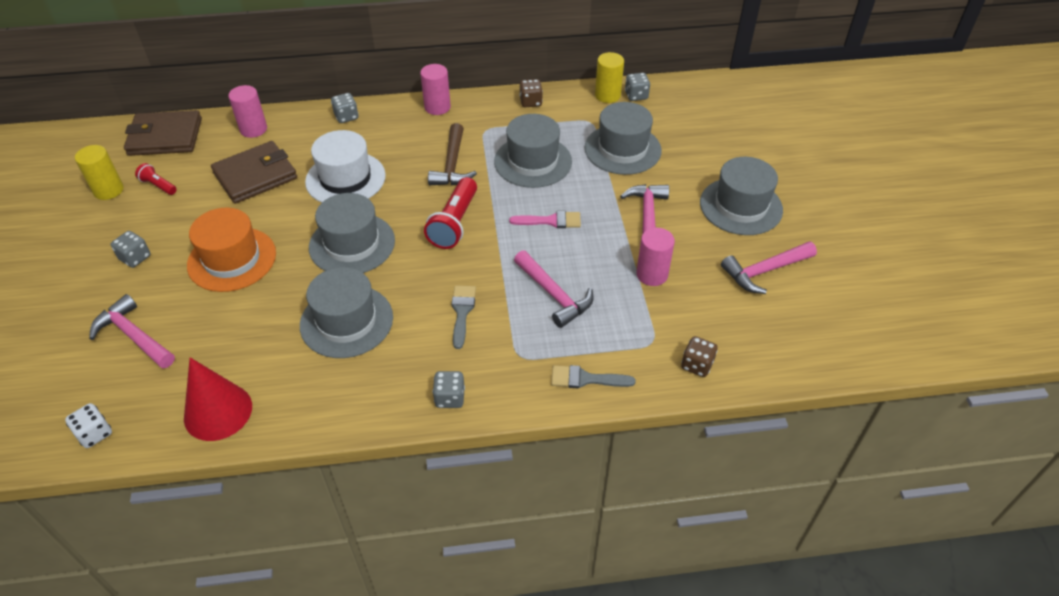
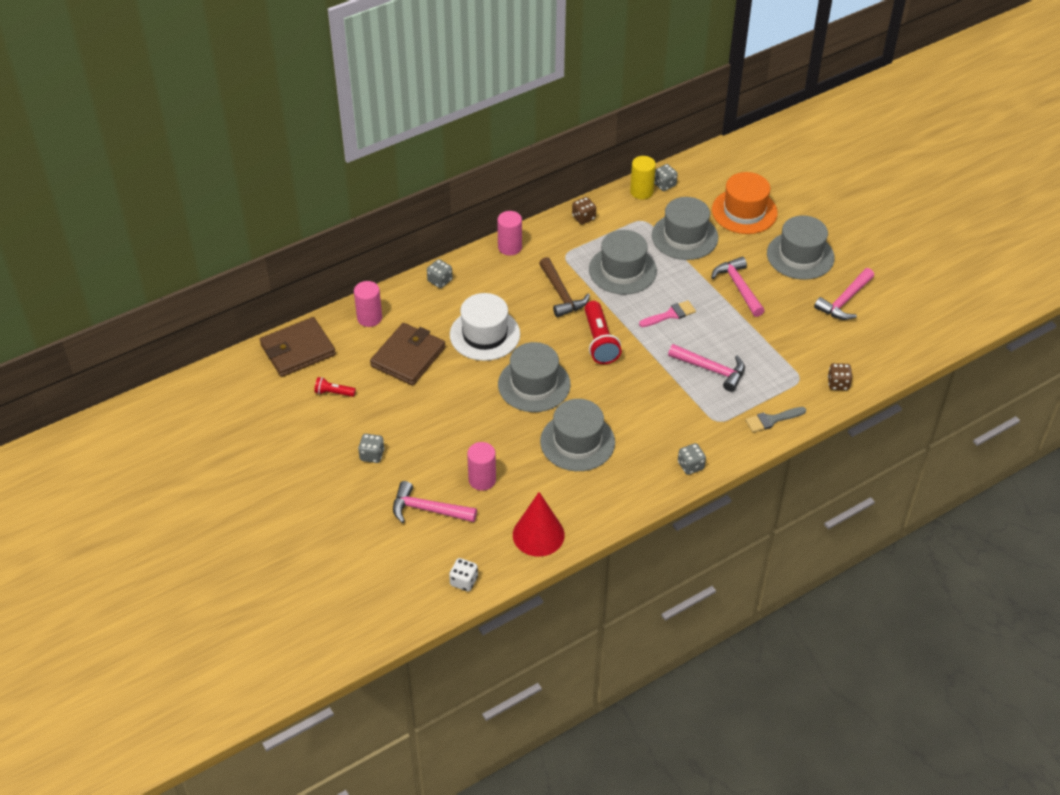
camera: 25 degrees left, 0 degrees up
yellow cylinder [75,145,124,200] -> none
orange hat [187,208,276,292] -> orange hat moved to [712,172,778,234]
grey brush [451,285,476,349] -> none
pink cylinder [636,228,675,286] -> pink cylinder moved to [467,442,496,491]

